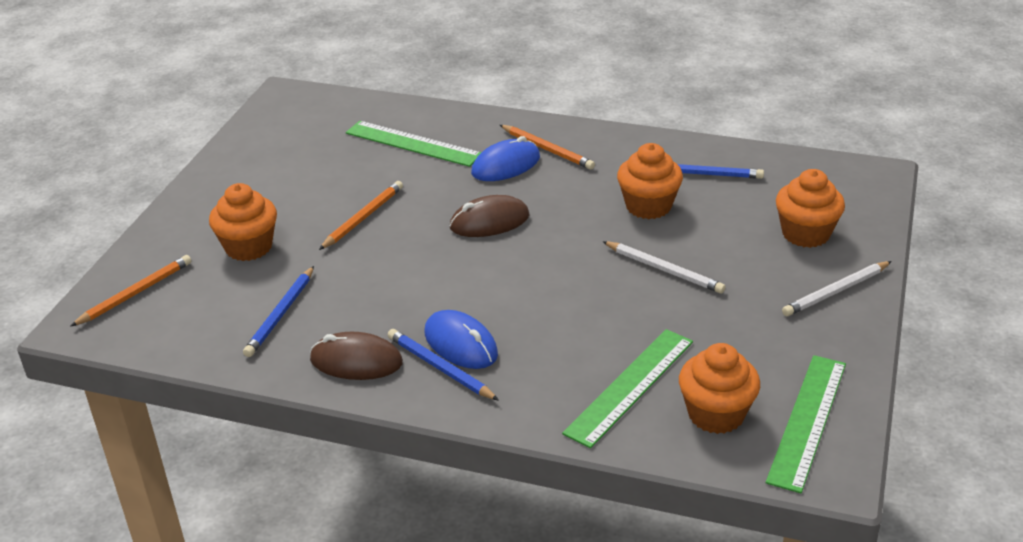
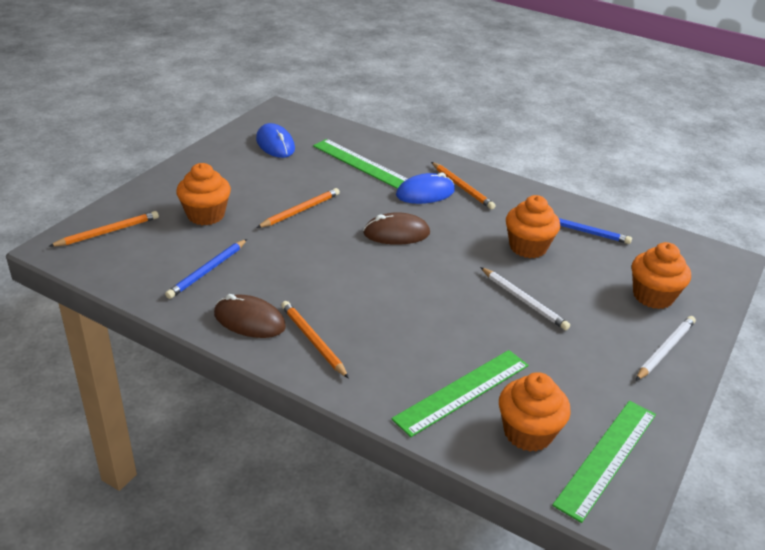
camera: 10 degrees right, 0 degrees up
blue pencil [388,329,499,401] -> orange pencil [281,301,349,378]
blue mouse [425,310,498,369] -> blue mouse moved to [256,123,295,158]
white pencil [782,261,892,316] -> white pencil turned 150 degrees clockwise [636,316,696,381]

